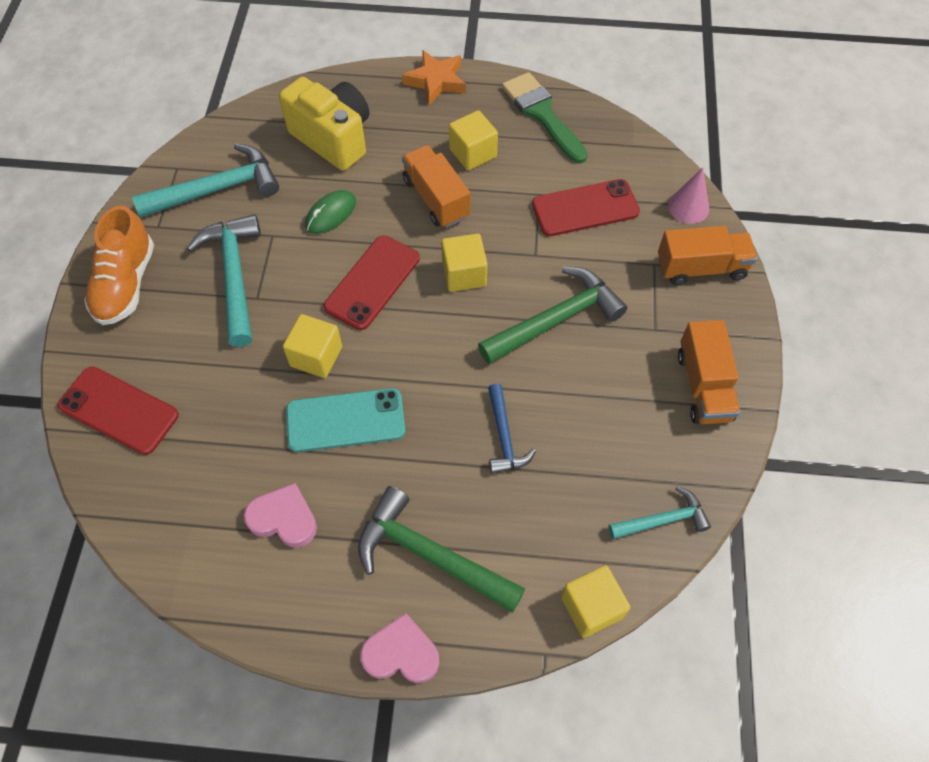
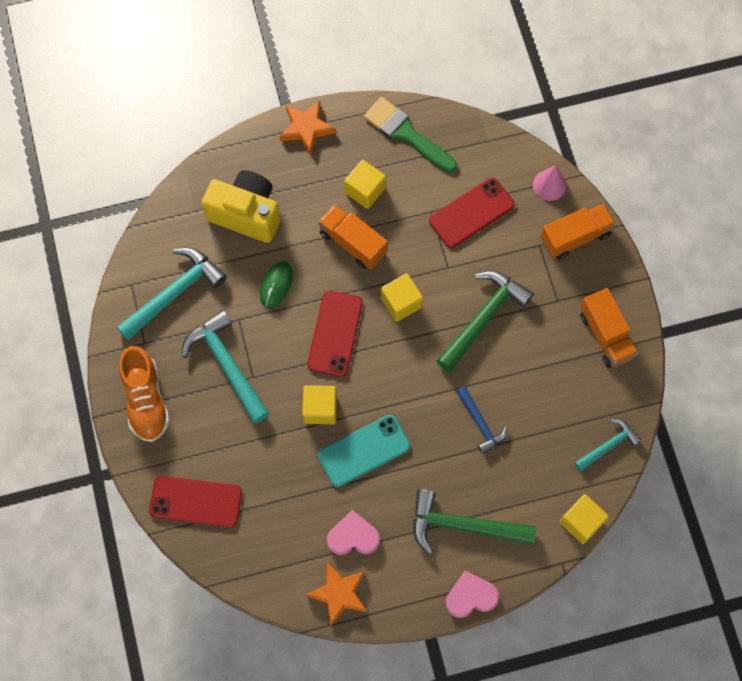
camera: 20 degrees left, 10 degrees up
none -> orange star [306,562,367,626]

